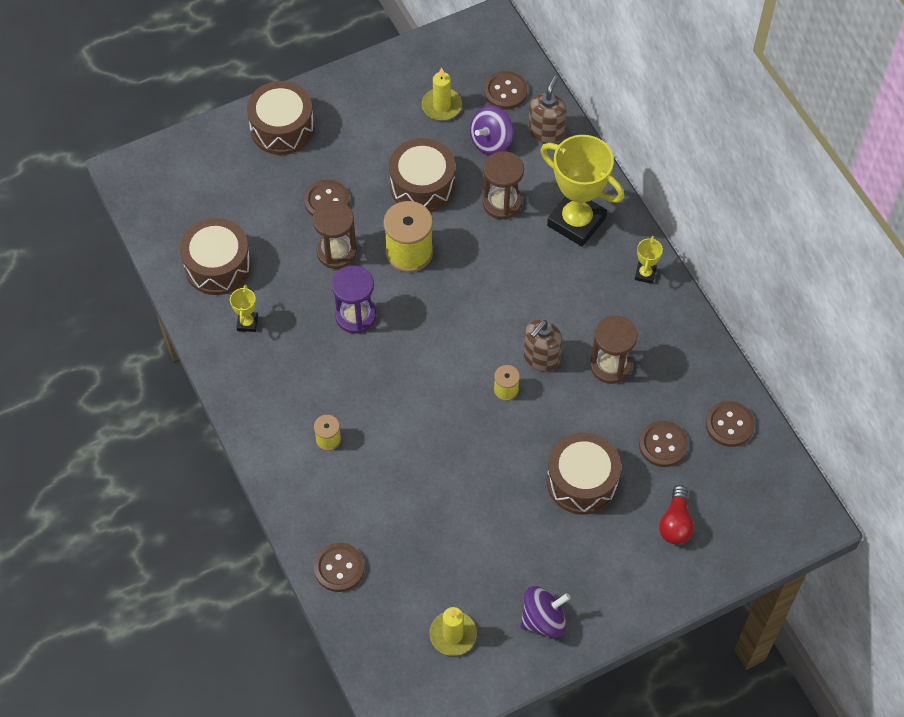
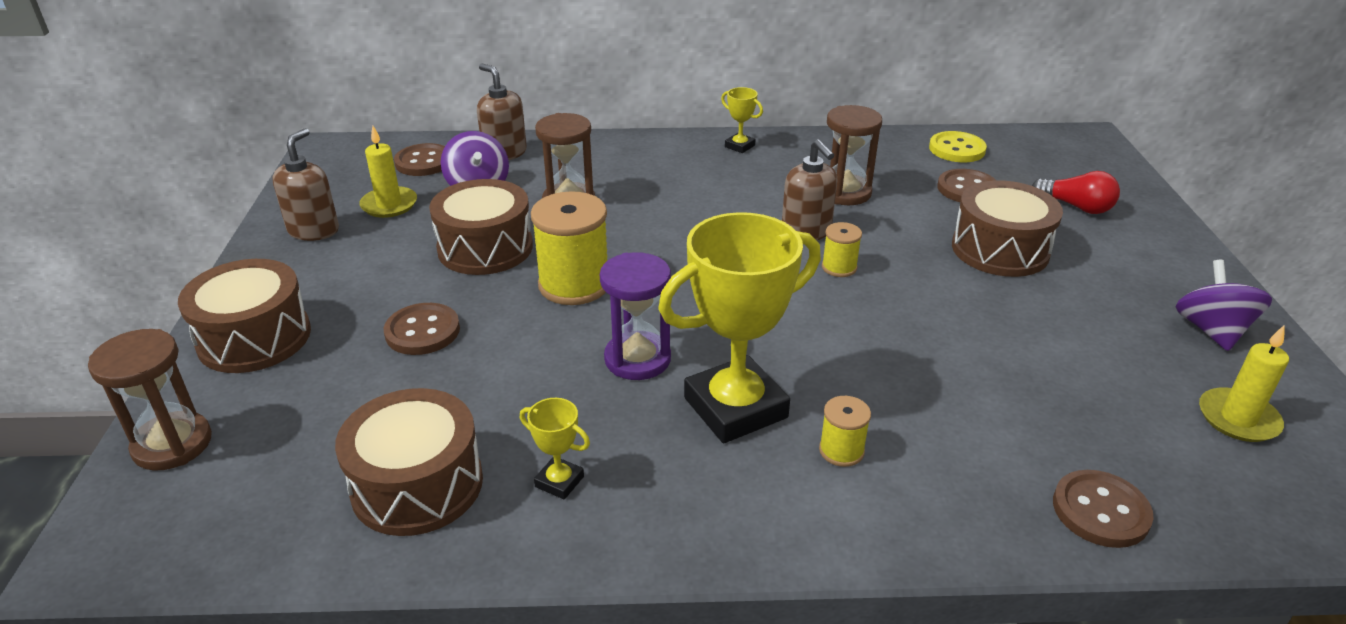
camera: 65 degrees left, 25 degrees down
brown hourglass [313,201,357,269] -> brown hourglass moved to [88,329,212,471]
yellow trophy [540,135,624,247] -> yellow trophy moved to [658,212,821,443]
brown button [706,401,755,447] -> yellow button [929,131,987,162]
none -> brown soap dispenser [272,128,339,241]

